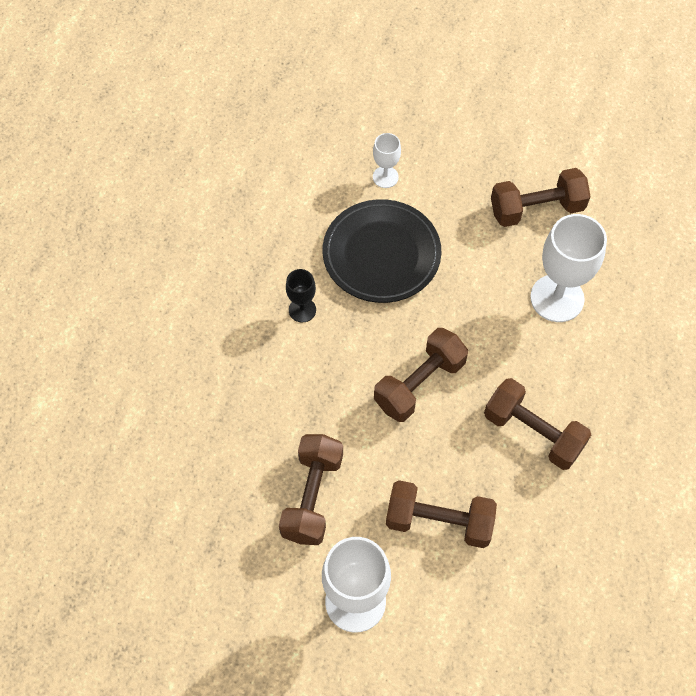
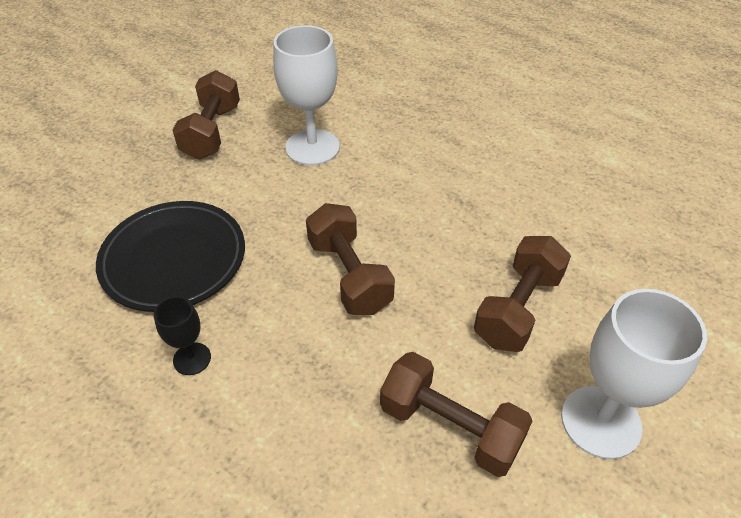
camera: 70 degrees left, 15 degrees down
white goblet [373,133,401,188] -> none
brown dumbbell [484,378,591,470] -> none

